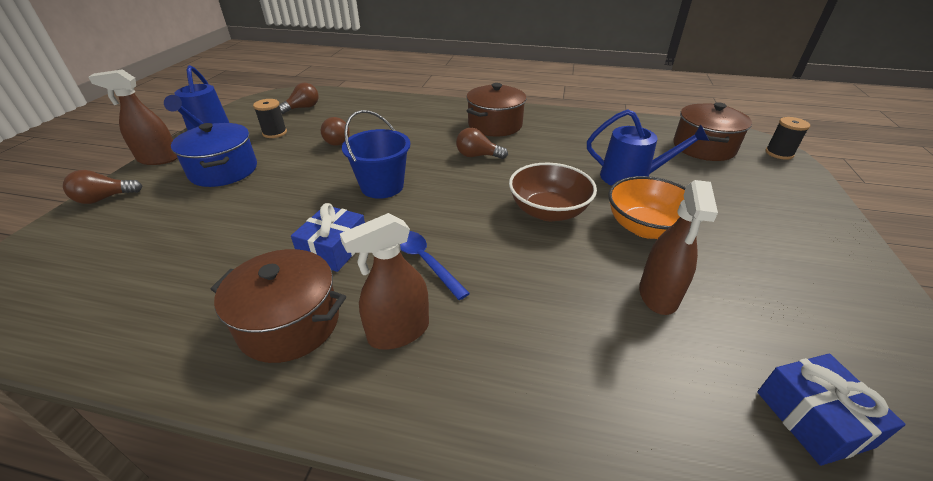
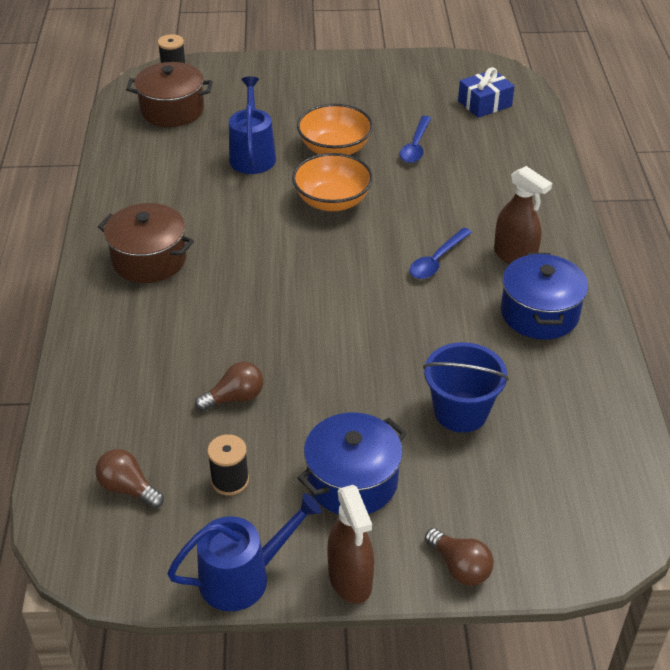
camera: 105 degrees left, 5 degrees up
brown pot [210,249,346,363] -> blue pot [501,253,588,340]
blue gift [291,203,365,272] -> none
blue bucket [342,110,410,199] -> blue bucket moved to [423,342,509,433]
brown light bulb [456,128,508,159] -> none
brown bowl [509,163,597,221] -> orange bowl [292,153,373,211]
brown spray bottle [639,180,718,315] -> blue spoon [399,116,431,163]

